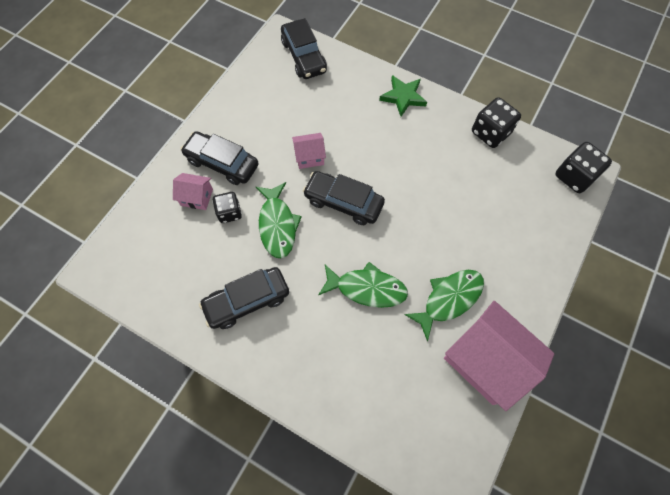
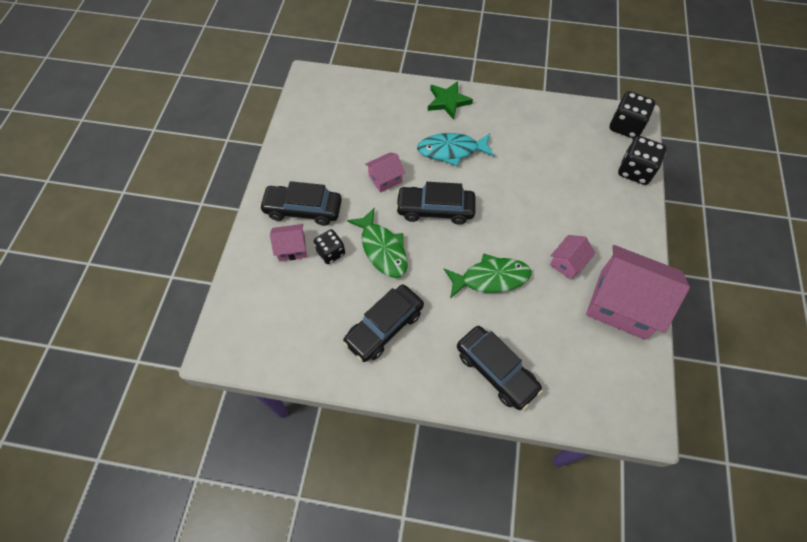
camera: 20 degrees left, 5 degrees down
black car [281,18,327,79] -> black car moved to [457,326,543,410]
green fish [404,270,484,341] -> pink house [550,235,595,280]
black dice [472,97,521,148] -> black dice moved to [618,136,666,185]
none -> turquoise fish [417,133,495,166]

